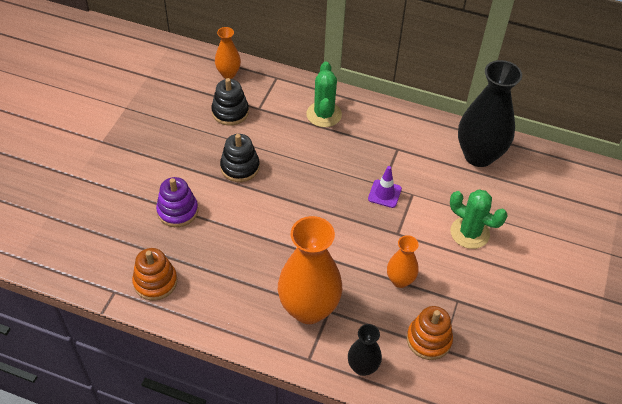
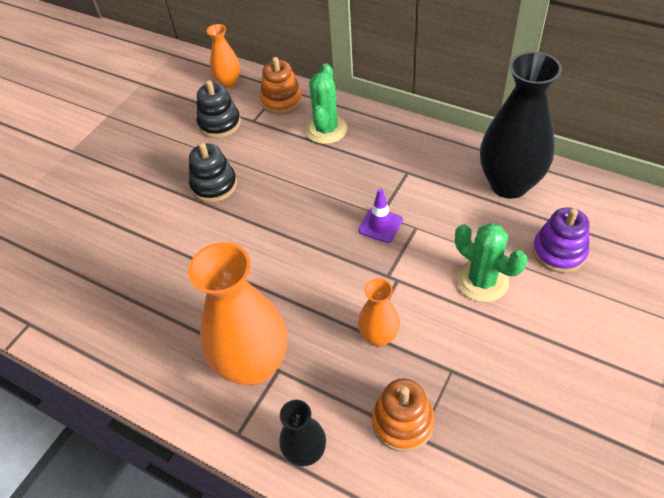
camera: 15 degrees right, 0 degrees up
orange stacking toy [132,248,177,300] -> orange stacking toy moved to [260,57,303,115]
purple stacking toy [156,177,198,227] -> purple stacking toy moved to [532,207,589,273]

